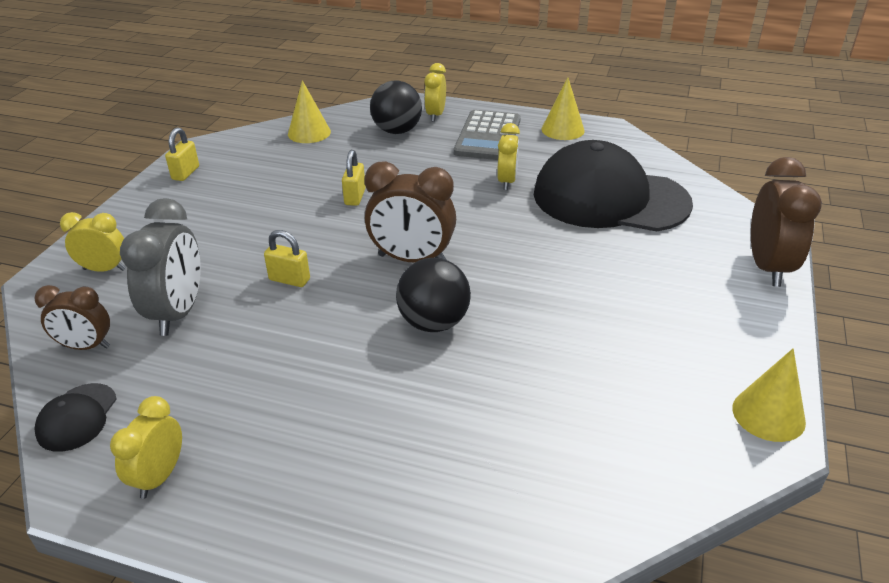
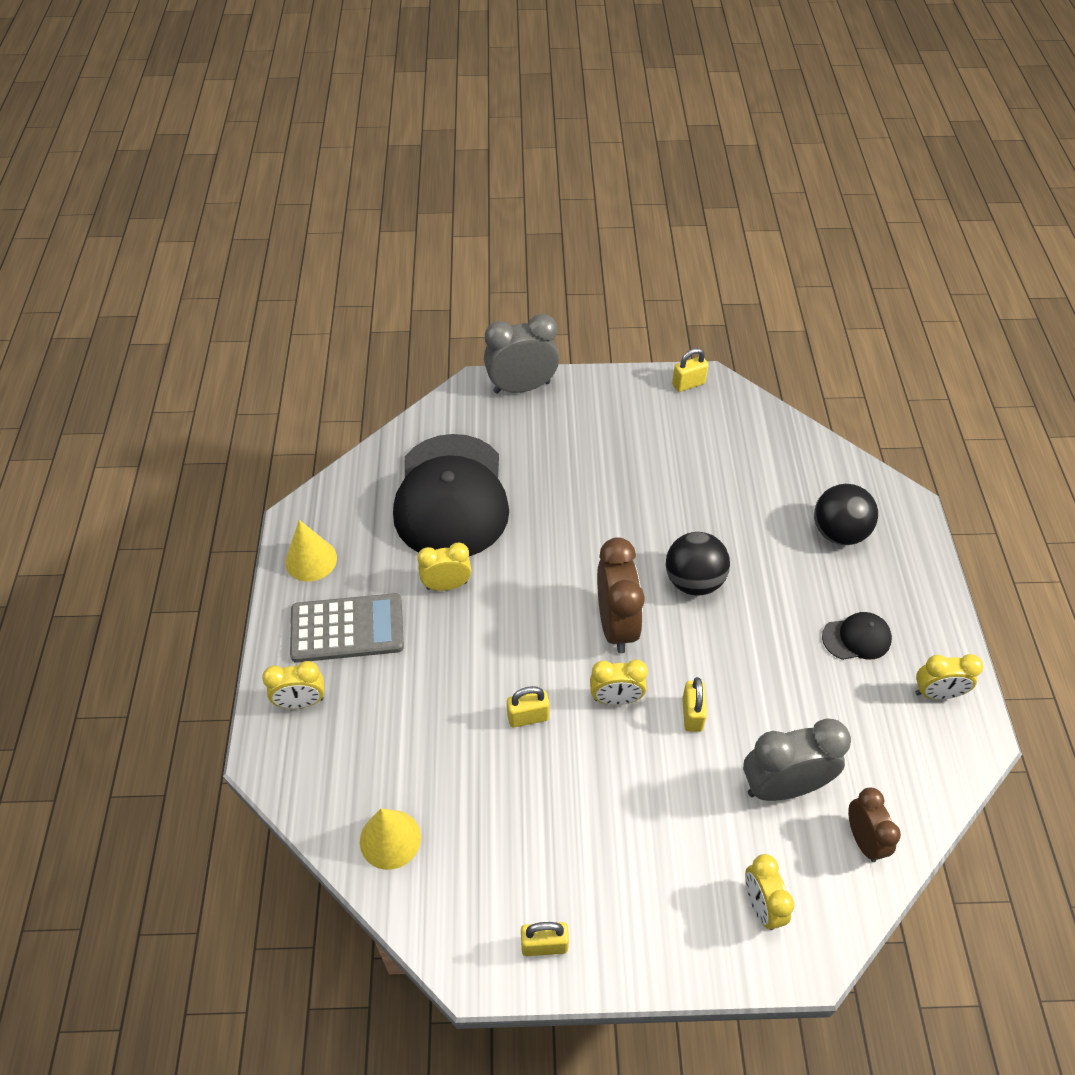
camera: 110 degrees left, 15 degrees up
black cap [34,383,117,452] -> black cap moved to [822,612,892,660]
black ball [370,81,422,134] -> black ball moved to [814,484,878,545]
yellow cone [732,348,806,442] -> yellow padlock [672,348,709,392]
brown clock [751,157,822,287] -> grey clock [484,314,559,394]
none -> yellow clock [590,659,648,705]

